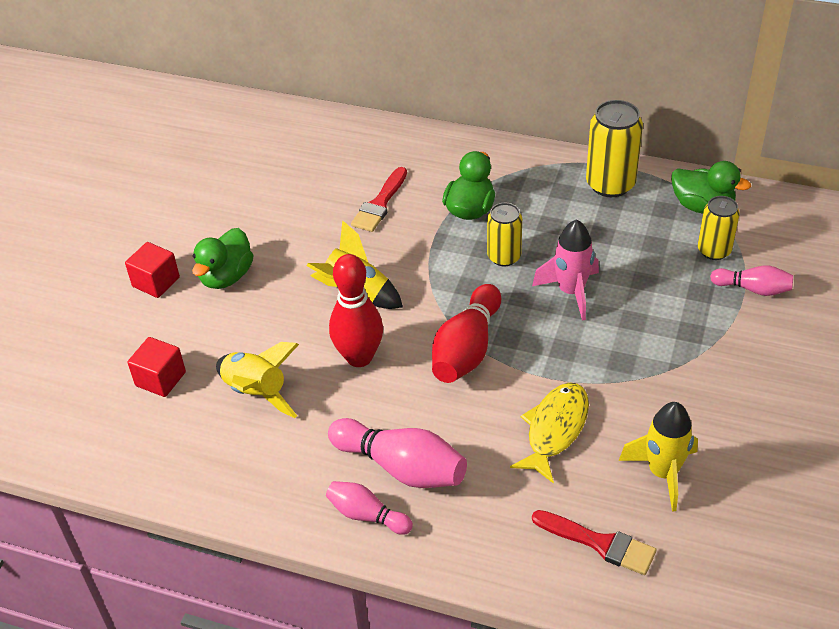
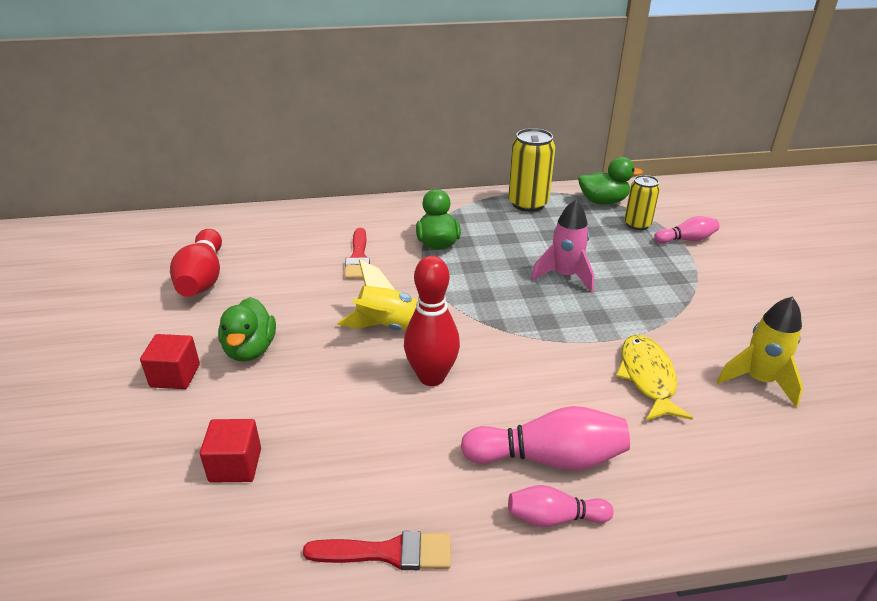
camera: 30 degrees left, 10 degrees down
yellow rocket [216,342,299,418] -> none
red bowling pin [432,284,501,383] -> red bowling pin moved to [170,229,222,297]
yellow can [487,203,522,267] -> none
red brush [532,510,656,575] -> red brush moved to [303,531,451,570]

